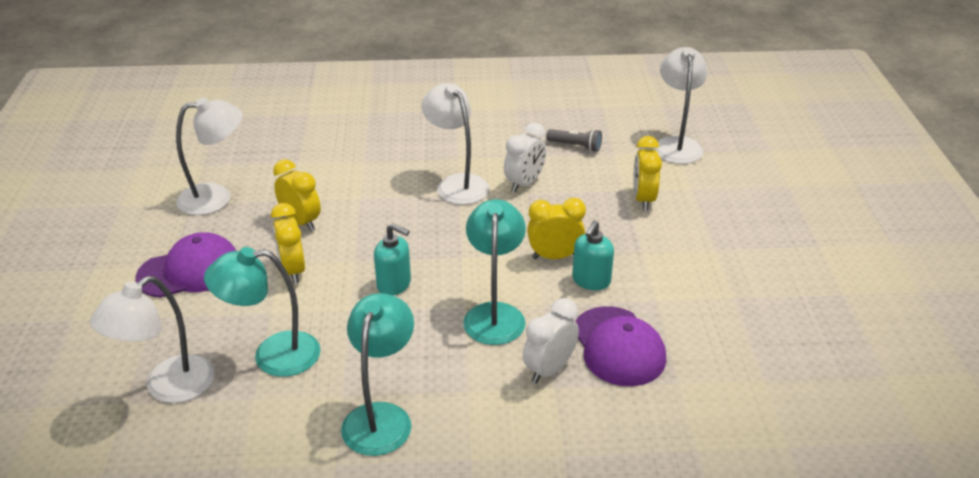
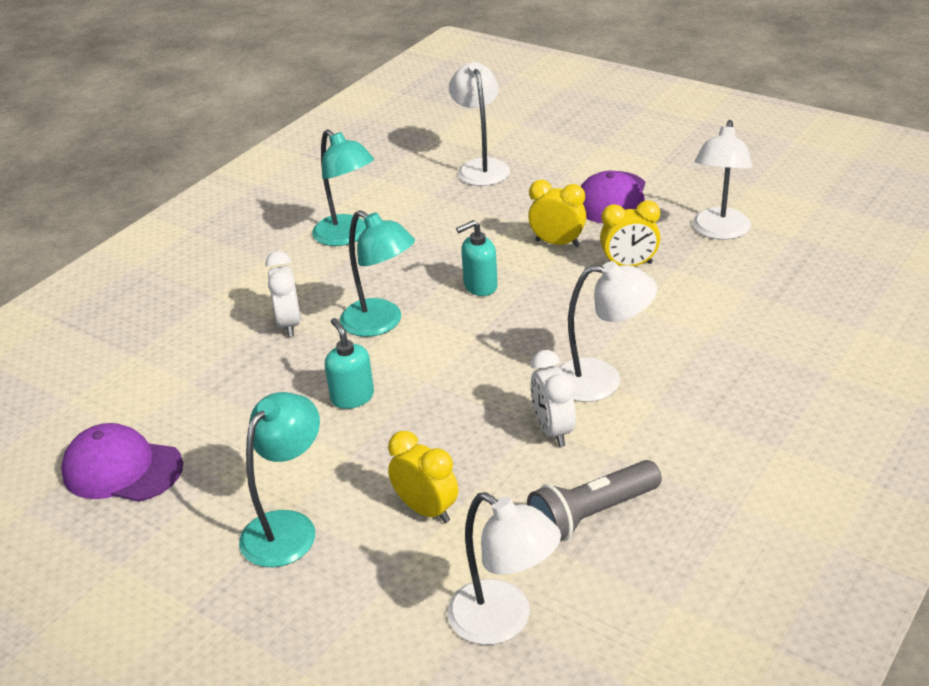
camera: 130 degrees right, 0 degrees up
turquoise lamp [204,247,321,377] -> turquoise lamp moved to [239,392,320,567]
yellow clock [527,198,586,259] -> none
grey flashlight [546,129,602,152] -> grey flashlight [527,460,662,541], size x1.64
purple cap [575,306,666,386] -> purple cap moved to [61,423,183,502]

